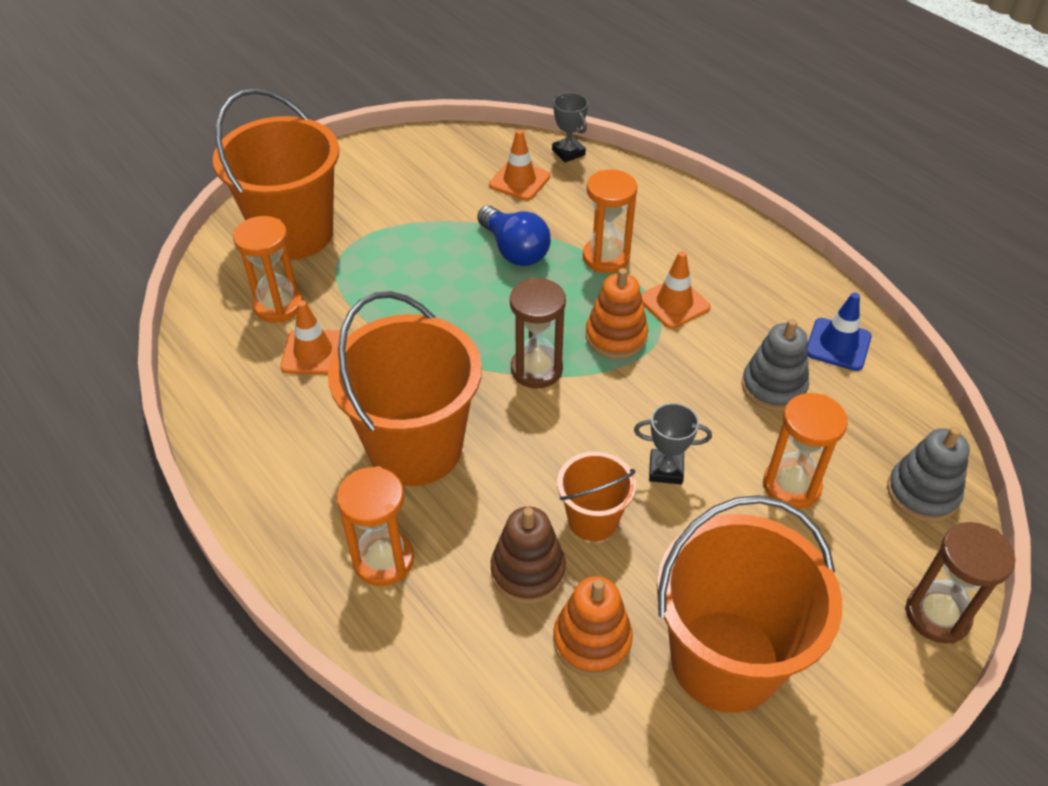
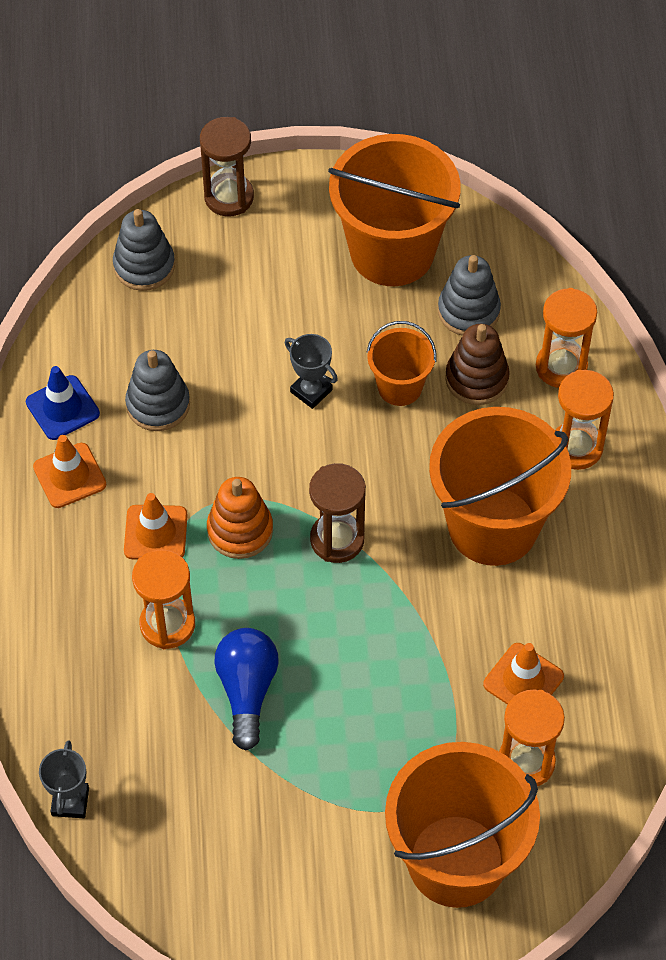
camera: 145 degrees left, 10 degrees up
orange traffic cone [489,129,550,201] -> orange traffic cone moved to [33,435,106,508]
orange stacking toy [553,576,633,677] -> grey stacking toy [438,255,501,336]
orange hourglass [763,393,848,509] -> orange hourglass moved to [536,288,597,388]

